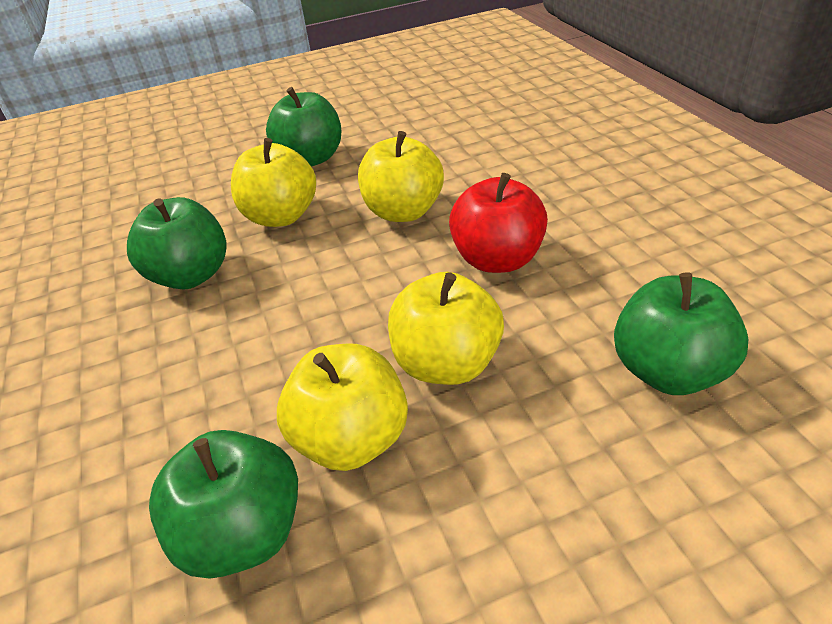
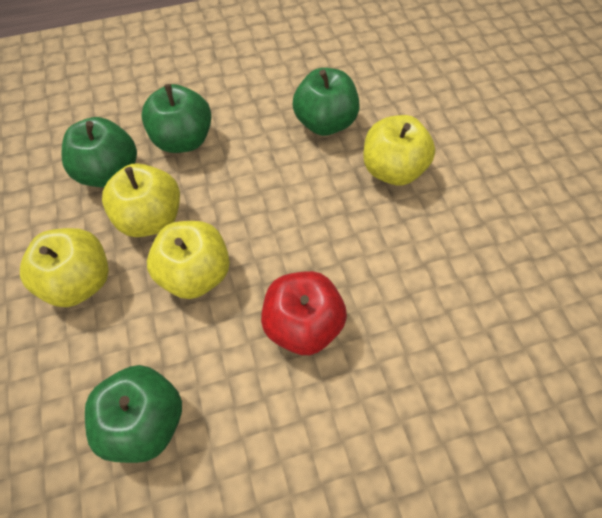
camera: 90 degrees right, 20 degrees up
green apple [266,87,341,167] -> green apple moved to [141,84,212,153]
yellow apple [358,131,444,222] -> yellow apple moved to [20,228,109,307]

